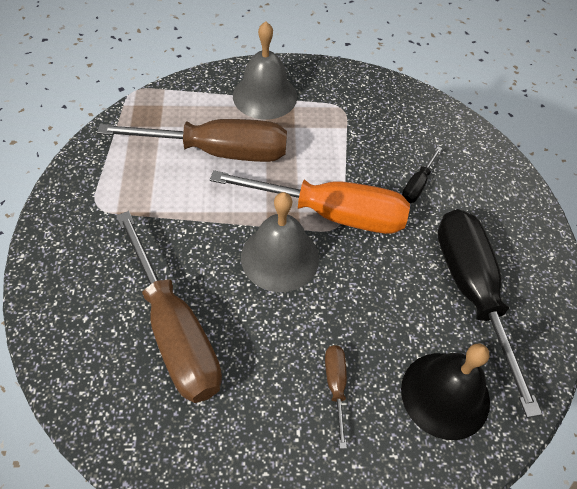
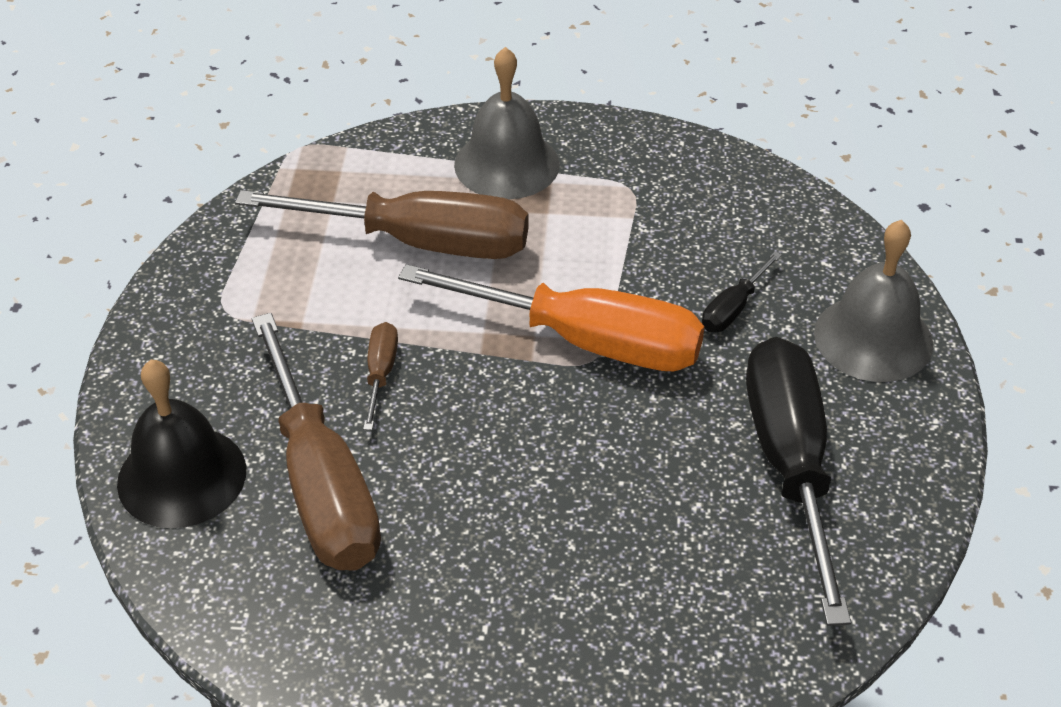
camera: 10 degrees right, 10 degrees down
grey bell [241,192,319,292] -> grey bell moved to [814,220,933,382]
brown screwdriver [325,345,347,449] -> brown screwdriver moved to [363,322,398,430]
black bell [401,343,490,440] -> black bell moved to [117,359,246,528]

